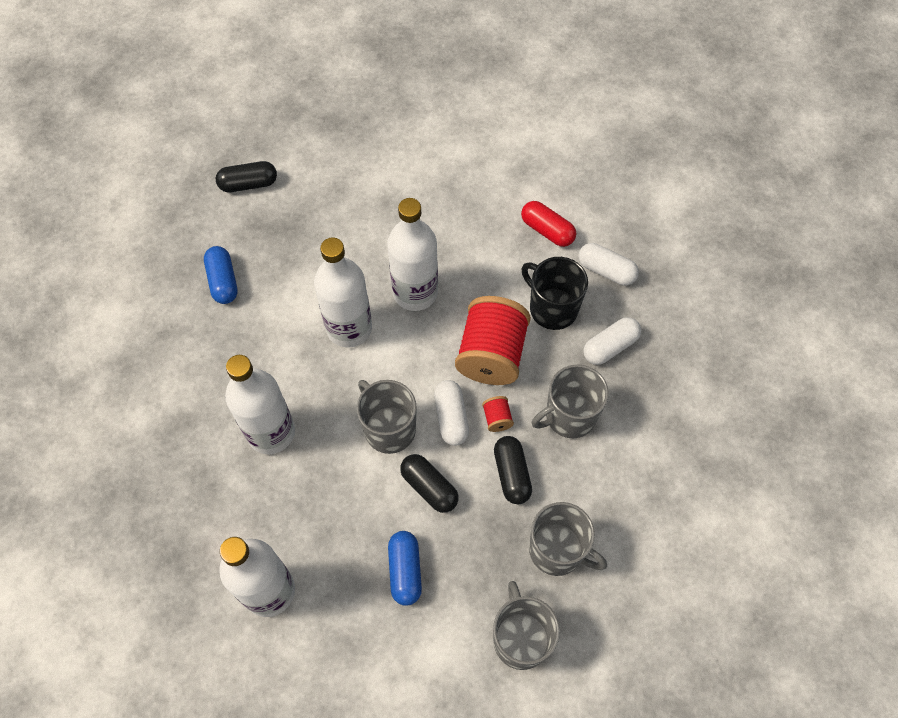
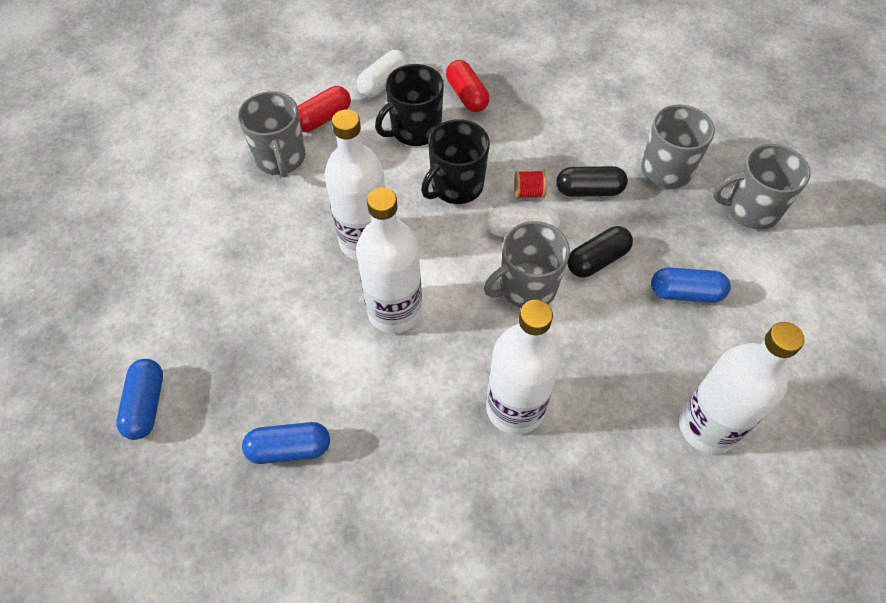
camera: 80 degrees left, 5 degrees down
black capsule [216,161,277,192] -> blue capsule [116,359,163,440]
red spool [455,296,531,385] -> black mug [421,119,490,204]
grey mug [532,364,609,438] -> grey mug moved to [238,91,306,177]
white capsule [583,317,641,365] -> red capsule [446,60,489,112]

